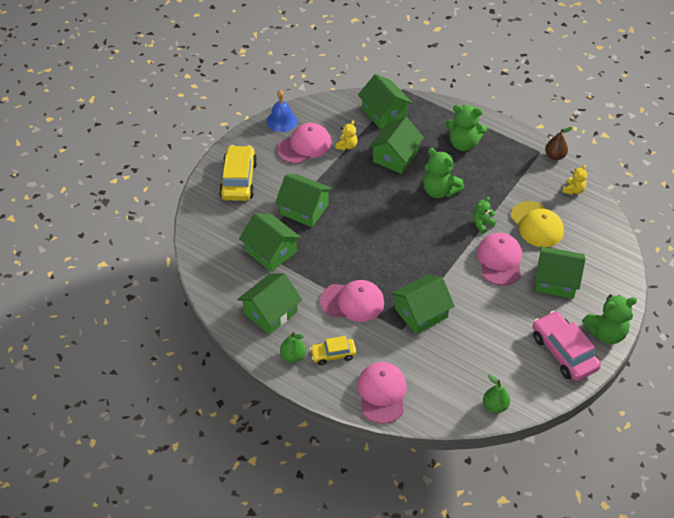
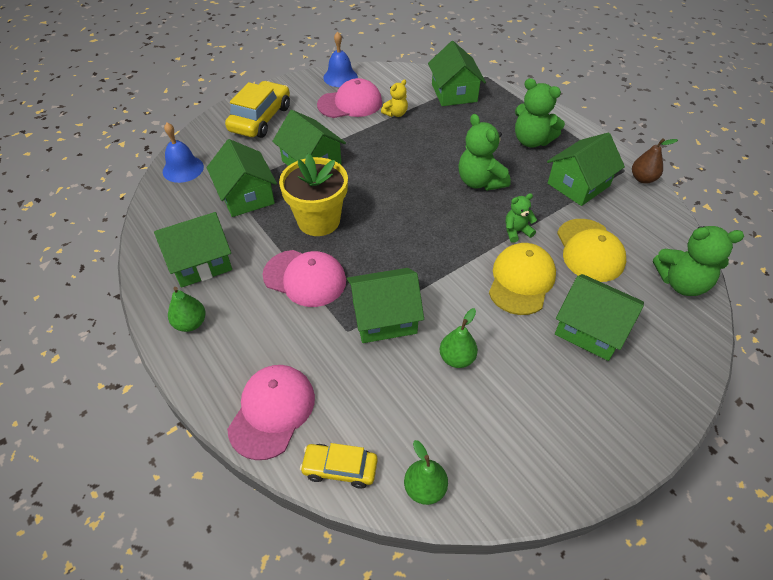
camera: 20 degrees right, 0 degrees up
yellow car [310,336,357,365] -> yellow car moved to [300,443,378,489]
green house [368,117,424,174] -> green house moved to [547,132,625,206]
pink cap [477,233,522,286] -> yellow cap [489,243,556,315]
pink car [533,311,601,381] -> none
yellow teddy bear [562,165,587,195] -> none
green teddy bear [582,294,637,344] -> green teddy bear moved to [653,226,744,296]
none -> blue bell [163,122,204,183]
none -> yellow flower pot [279,153,348,236]
none -> green pear [440,308,478,368]

